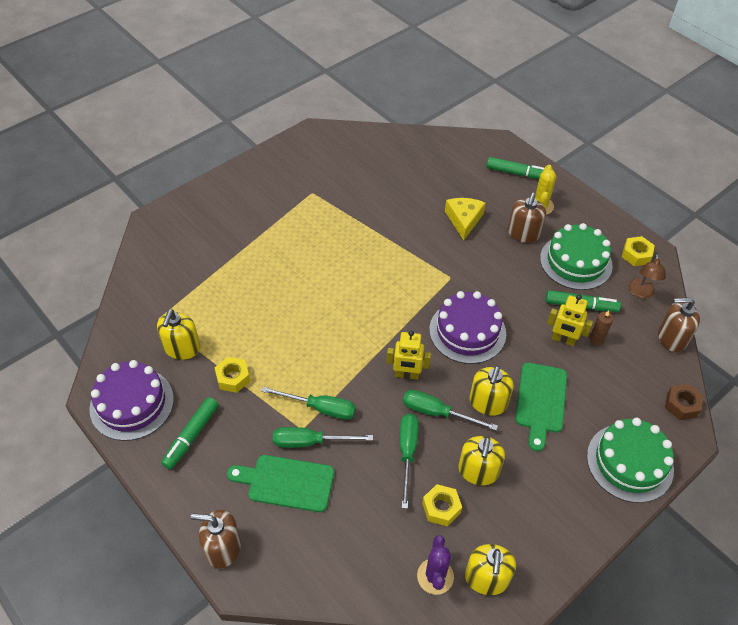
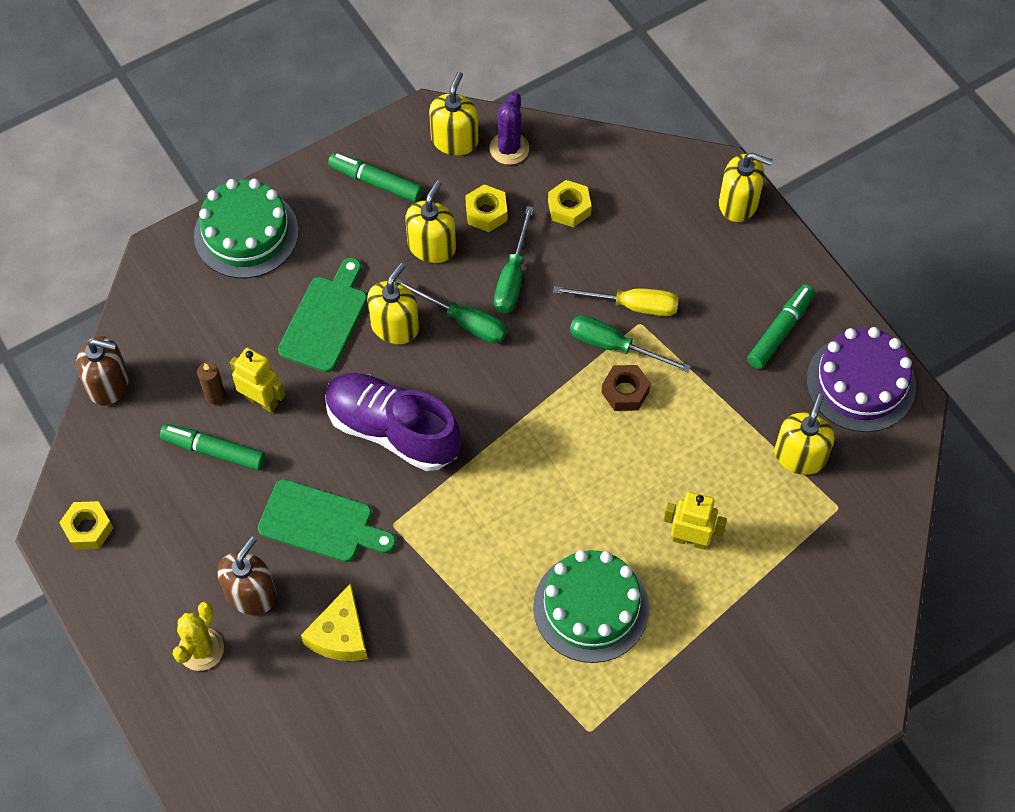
camera: 170 degrees left, 10 degrees up
brown soap dispenser [191,510,241,569] -> yellow soap dispenser [719,152,772,222]
yellow nut [215,357,250,393] -> yellow nut moved to [548,180,592,227]
green cutting board [227,455,334,512] -> green cutting board moved to [258,479,396,562]
green screwdriver [273,427,373,448] -> yellow screwdriver [553,286,679,316]
yellow robot [387,330,431,380] -> yellow robot moved to [664,492,727,550]
purple cake [429,291,506,364] -> purple shoe [325,373,461,471]
green marker [486,157,544,179] -> green marker moved to [328,152,423,202]
green cake [540,223,613,290] -> green cake moved to [533,550,649,663]
brown lamp [628,254,666,299] -> none
brown nut [665,384,703,420] -> brown nut moved to [601,365,651,411]

